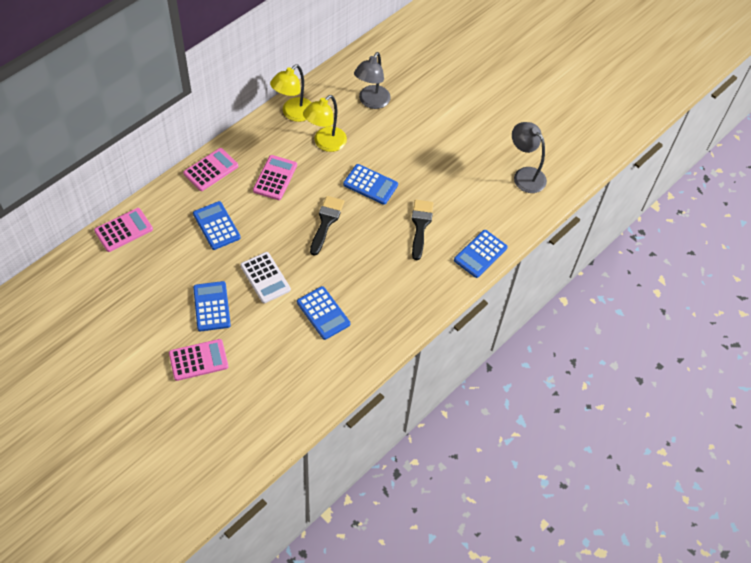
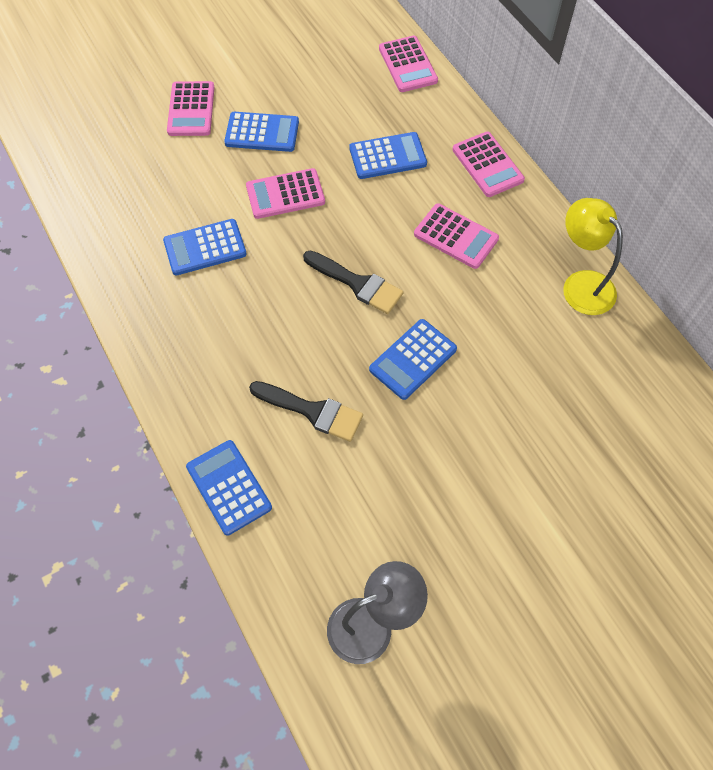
camera: 110 degrees right, 5 degrees up
white calculator [240,252,291,303] -> pink calculator [246,168,325,219]
yellow lamp [303,95,347,152] -> none
grey lamp [354,52,391,109] -> none

